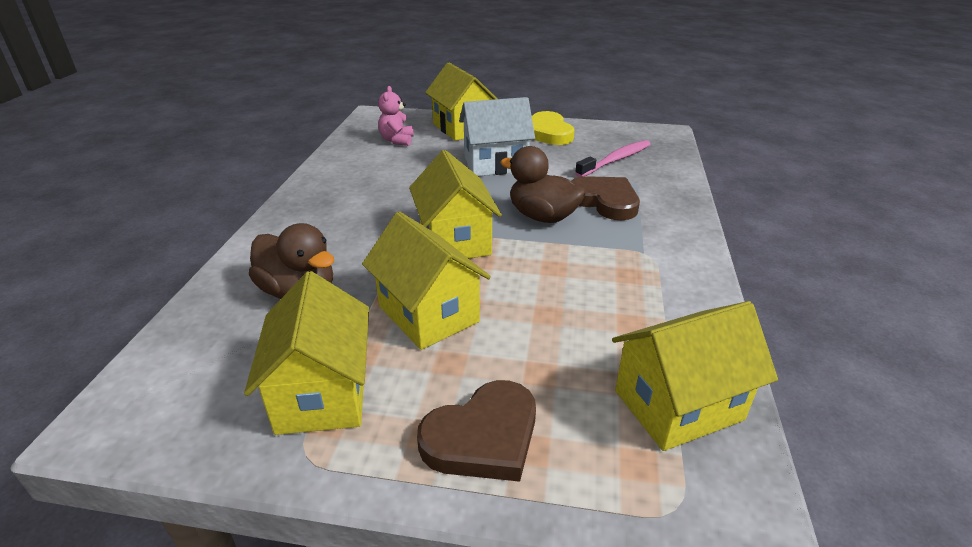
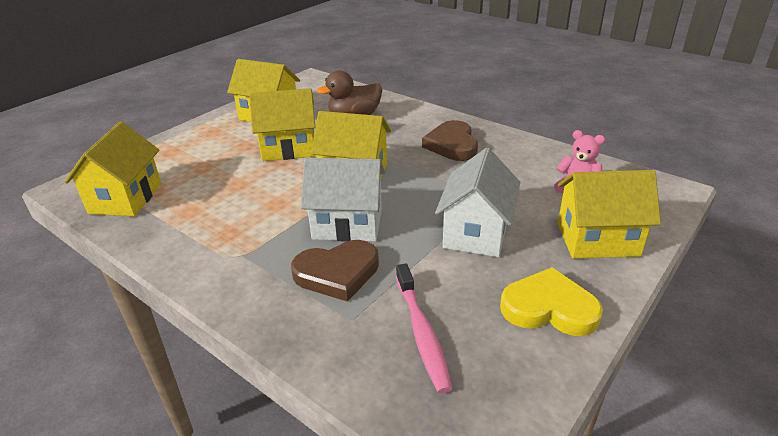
camera: 120 degrees right, 0 degrees up
brown heart [417,380,536,482] -> brown heart moved to [422,120,478,161]
brown duck [500,146,586,223] -> white house [301,158,385,242]

